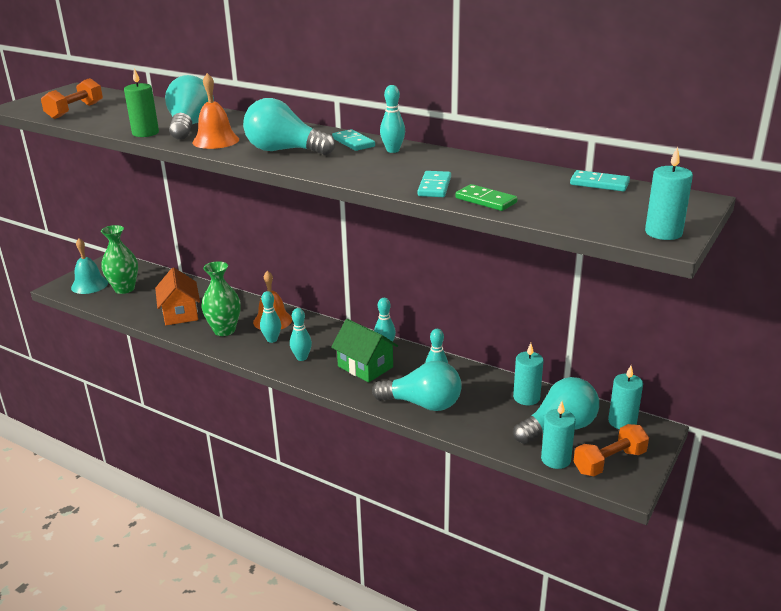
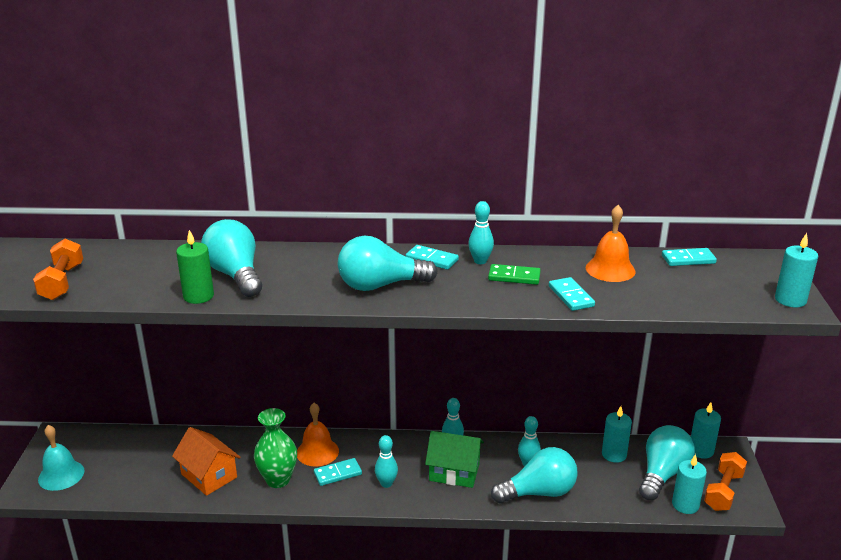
camera: 30 degrees left, 0 degrees up
green vase [101,225,138,294] -> none
orange bell [193,73,239,149] -> orange bell moved to [586,205,635,282]
turquoise bowling pin [260,291,281,343] -> turquoise domino [314,458,362,486]
green domino [456,184,518,211] -> green domino moved to [488,264,541,285]

